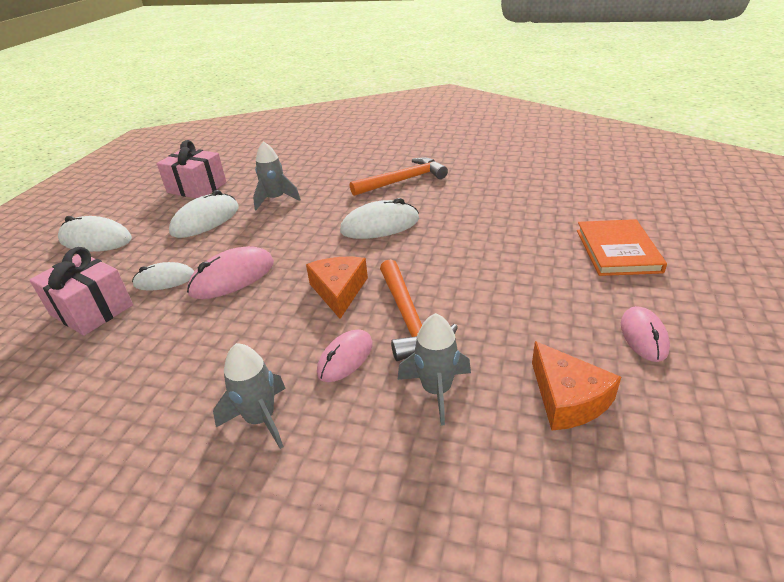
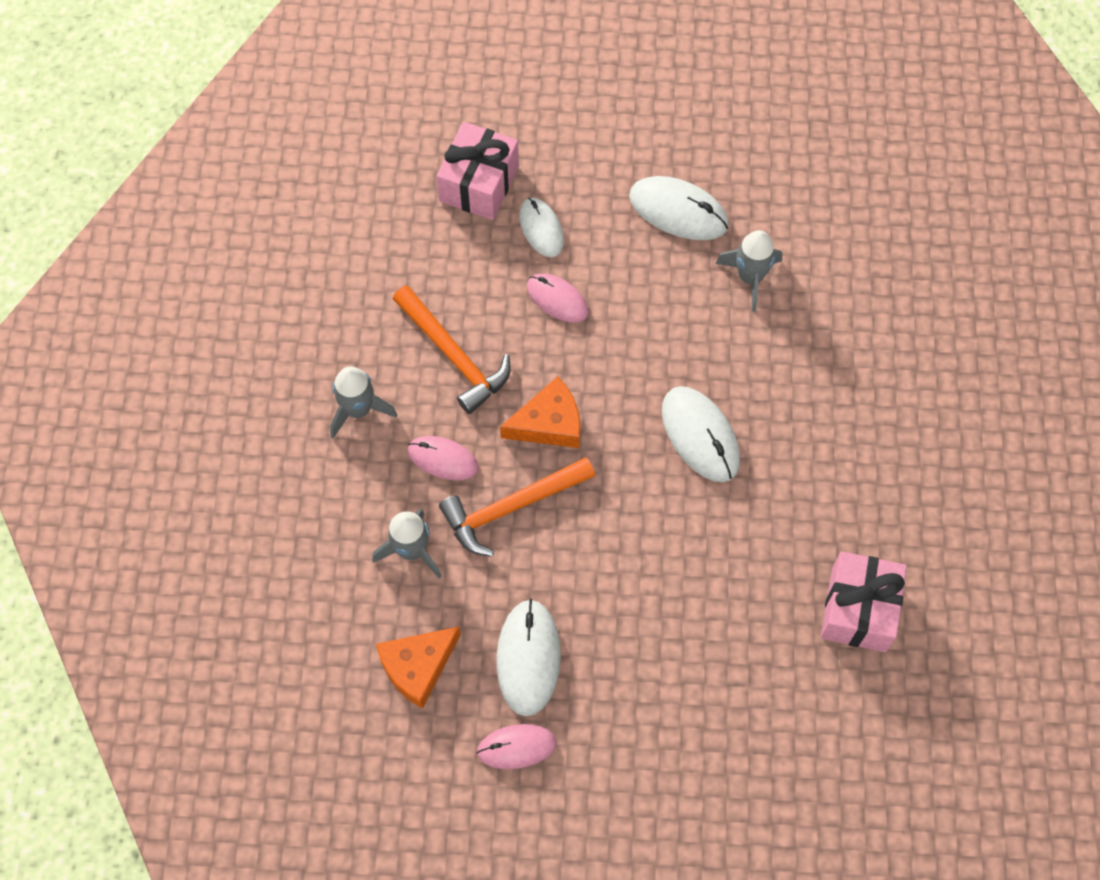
camera: 75 degrees right, 30 degrees up
white mouse [58,216,132,252] -> white mouse moved to [496,599,561,716]
pink gift [157,140,226,198] -> pink gift moved to [821,551,907,652]
pink mouse [187,246,274,299] -> pink mouse [527,273,588,323], size x0.66
orange hammer [350,157,448,196] -> orange hammer moved to [393,285,510,414]
orange book [577,219,667,276] -> none

